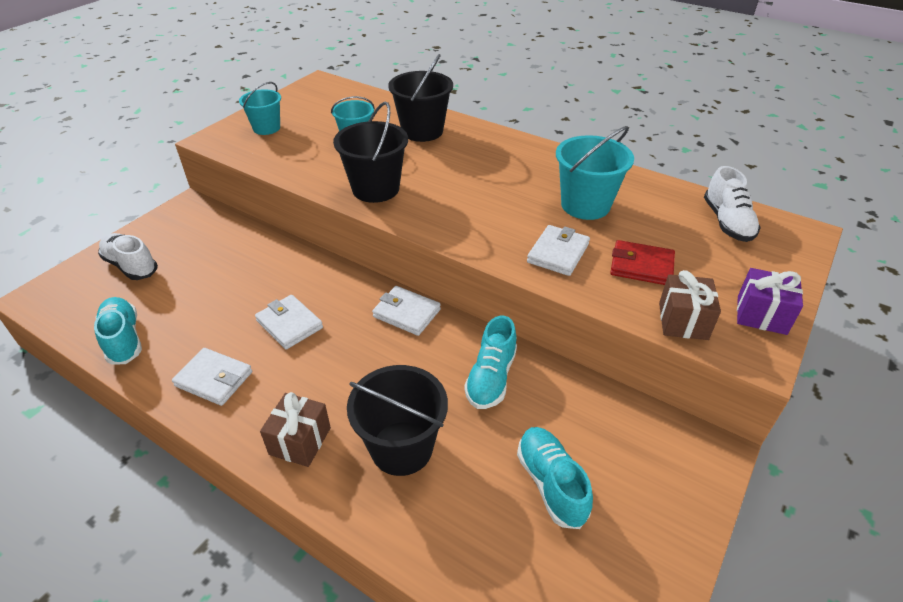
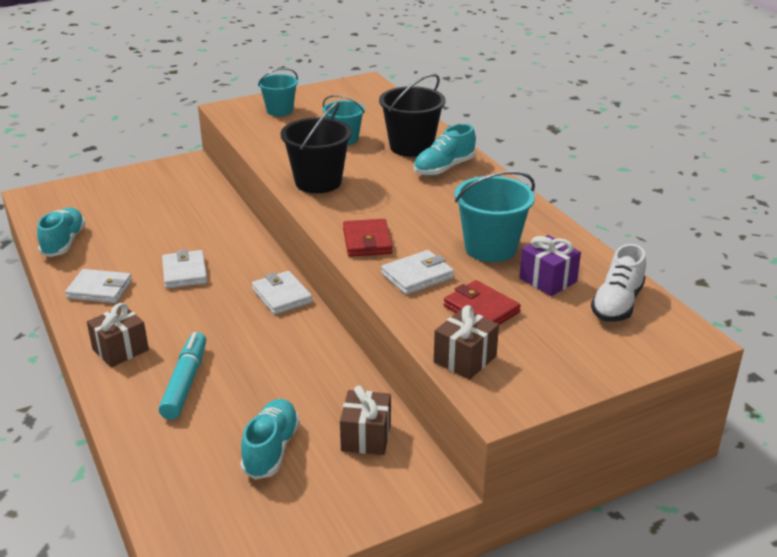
camera: 30 degrees right, 10 degrees down
white shoe [98,233,158,280] -> none
white wallet [172,348,252,406] -> white wallet turned 45 degrees counterclockwise [65,269,132,303]
black bucket [347,365,448,476] -> turquoise marker [159,332,206,420]
turquoise shoe [464,316,517,409] -> turquoise shoe moved to [414,124,476,176]
purple gift [737,268,803,335] -> purple gift moved to [519,235,581,296]
none -> brown gift [340,386,391,455]
none -> red wallet [343,219,393,257]

